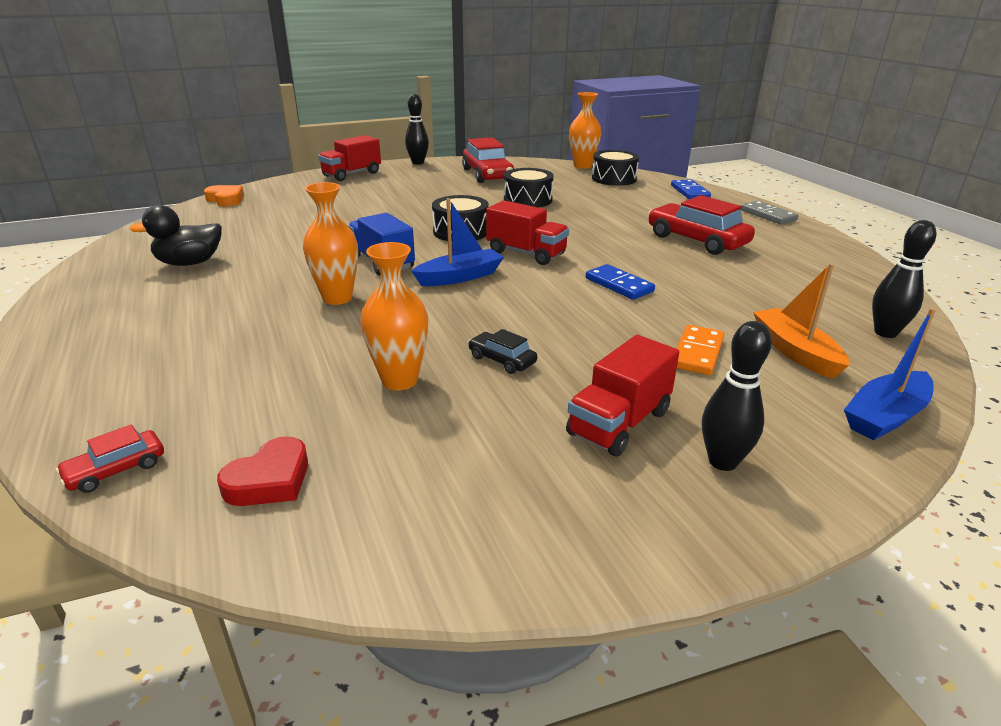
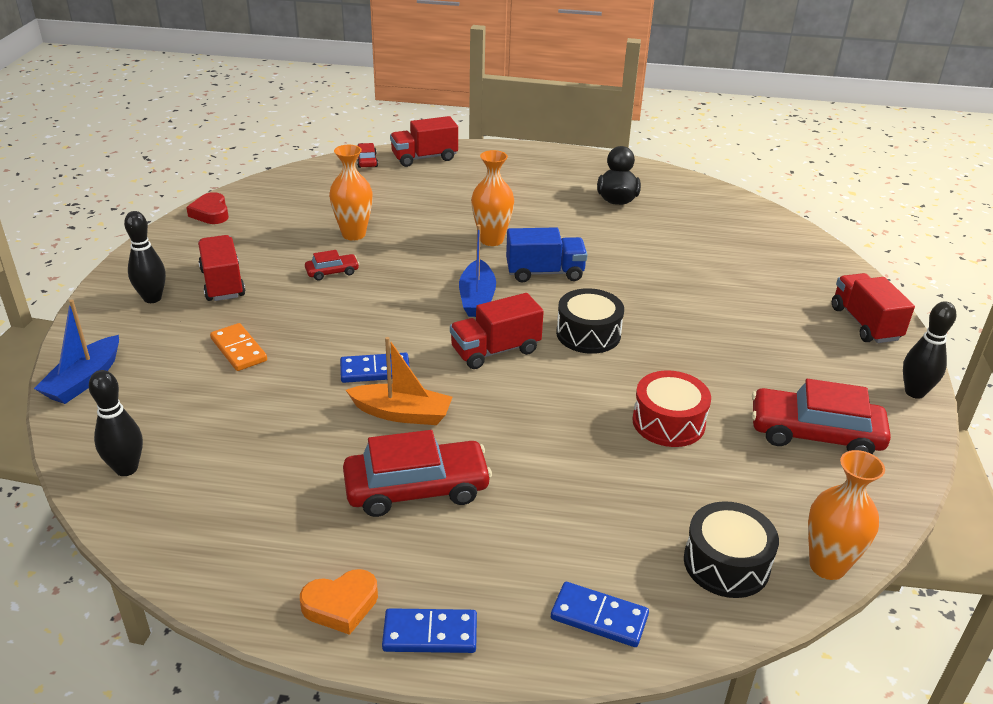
camera: 120 degrees right, 5 degrees up
orange heart [204,185,244,207] -> orange heart moved to [300,569,378,635]
red heart [217,436,308,506] -> red heart moved to [186,192,229,224]
black car [468,329,537,374] -> red car [305,250,359,281]
black drum [504,168,554,207] -> red drum [632,370,711,447]
grey domino [741,201,799,224] -> blue domino [382,608,477,653]
orange boat [753,263,849,379] -> orange boat moved to [346,337,453,425]
blue boat [844,308,936,440] -> blue boat turned 150 degrees counterclockwise [34,300,119,404]
none -> red truck [390,116,458,167]

